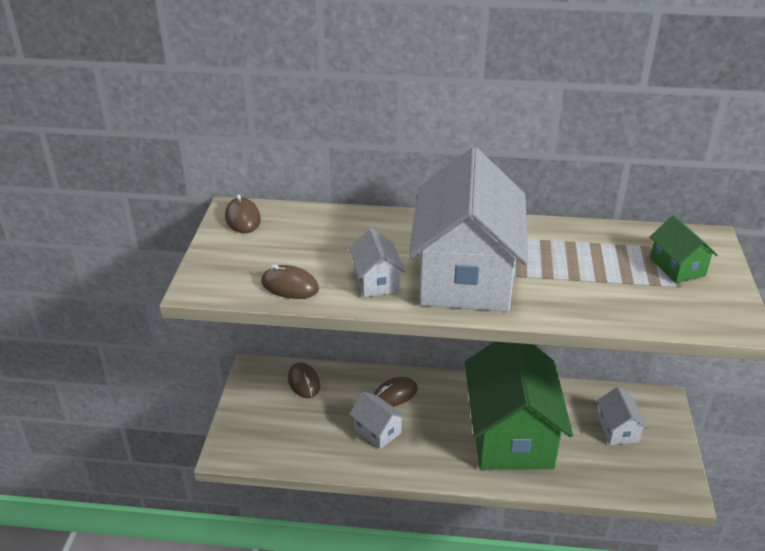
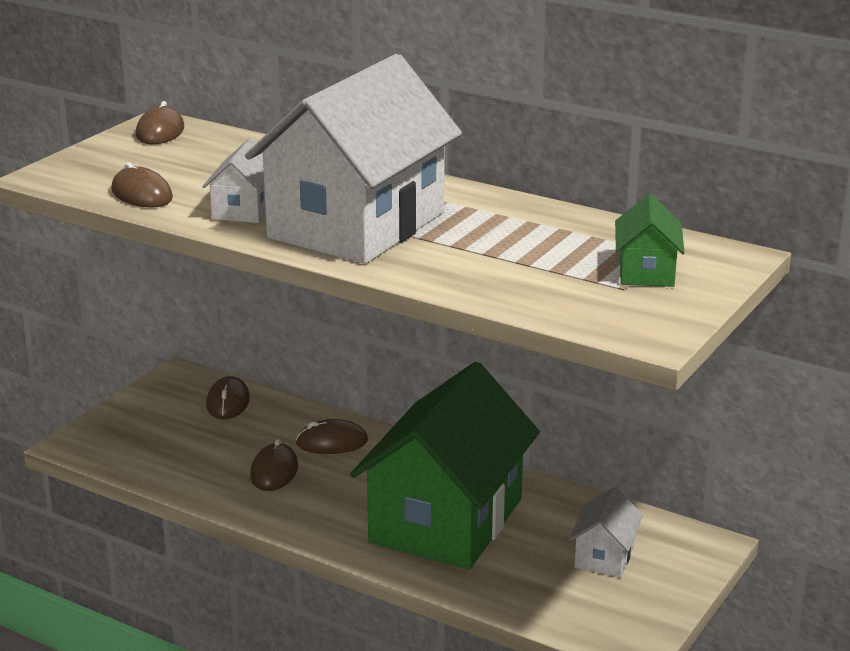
camera: 25 degrees right, 10 degrees down
white house [349,392,406,449] -> brown mouse [250,439,298,491]

